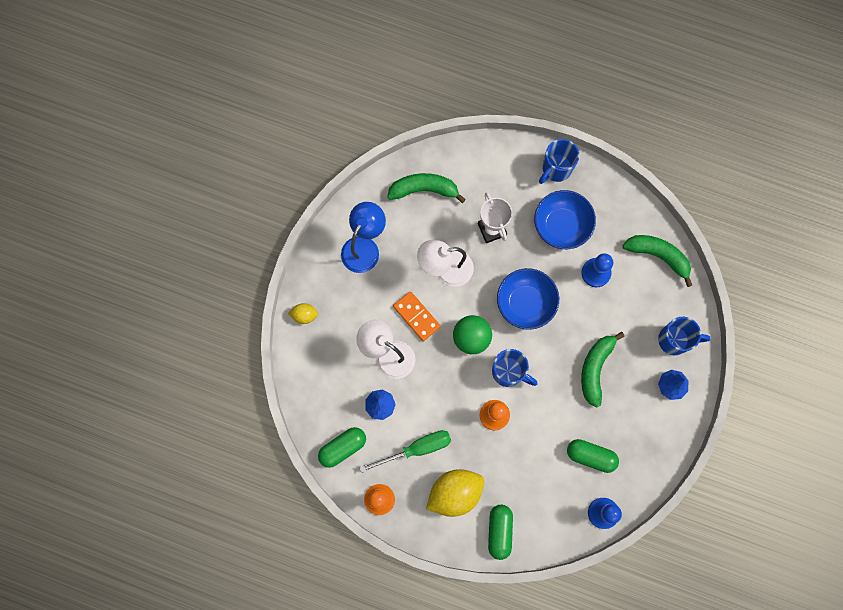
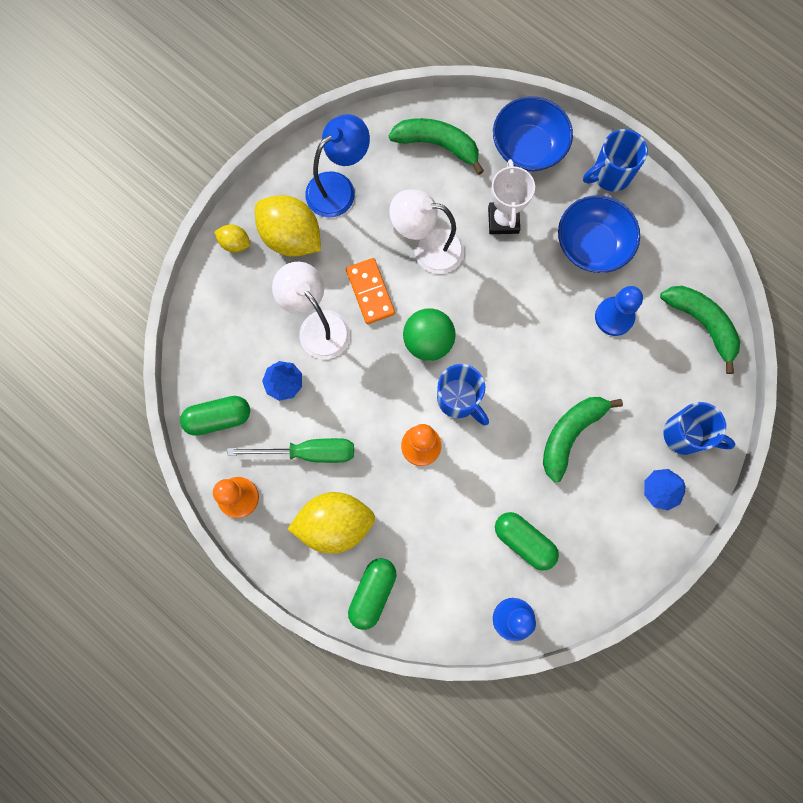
camera: 20 degrees right, 0 degrees up
blue bowl [497,268,559,330] -> blue bowl moved to [493,97,573,172]
none -> yellow lemon [255,195,321,257]

